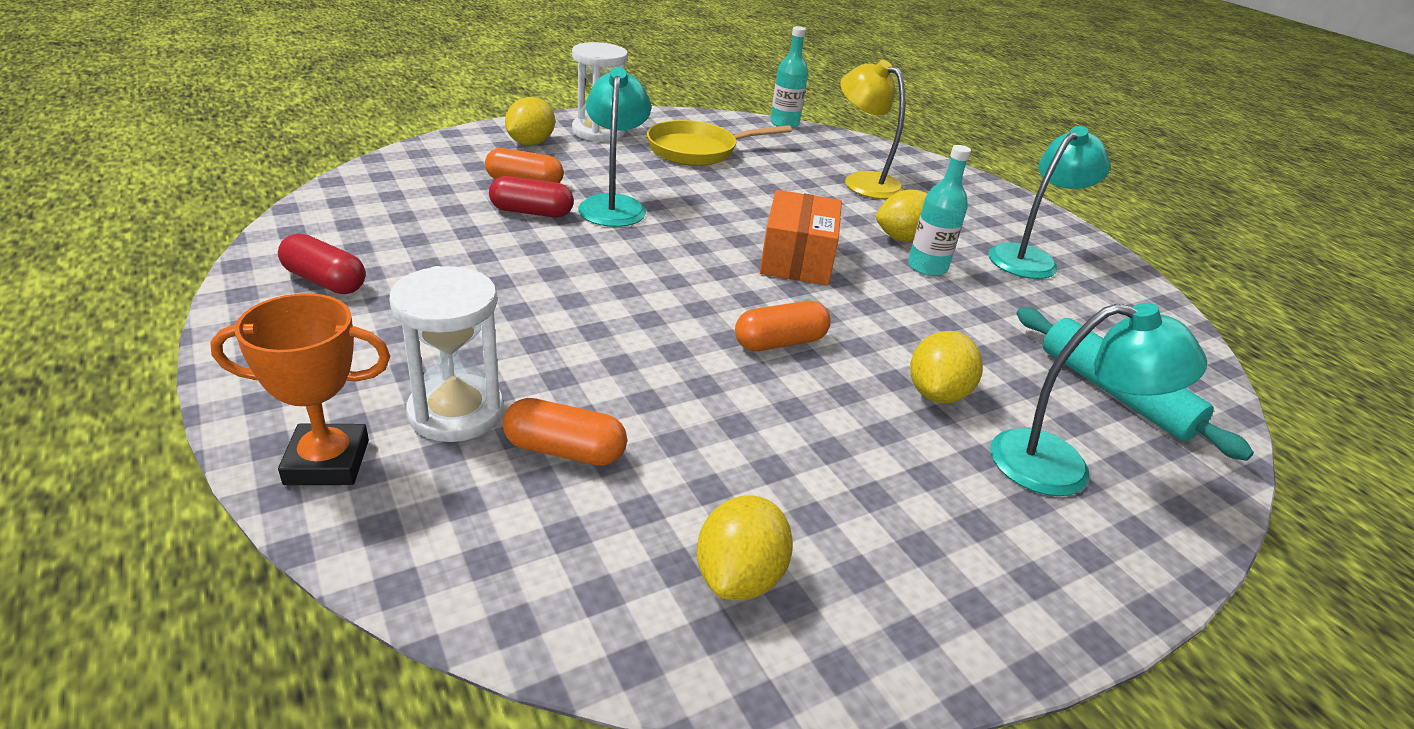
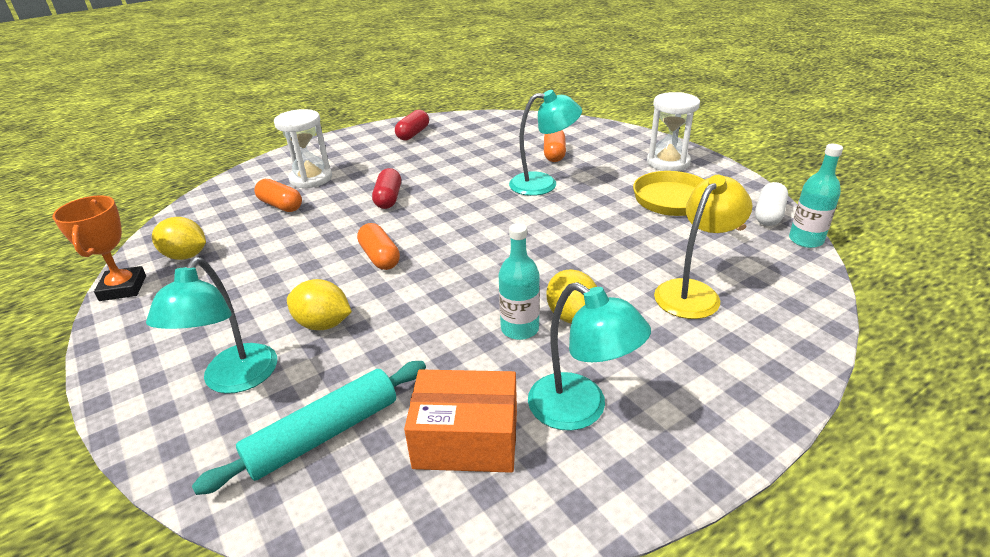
camera: 90 degrees right, 0 degrees up
orange trophy [210,293,390,485] -> orange trophy moved to [52,195,146,301]
red capsule [489,176,574,217] -> red capsule moved to [372,168,401,209]
orange capsule [503,398,627,466] -> orange capsule turned 60 degrees counterclockwise [254,179,302,212]
yellow lemon [505,97,555,145] -> none
orange box [760,190,842,285] -> orange box moved to [404,369,517,473]
none -> white capsule [755,182,788,226]

